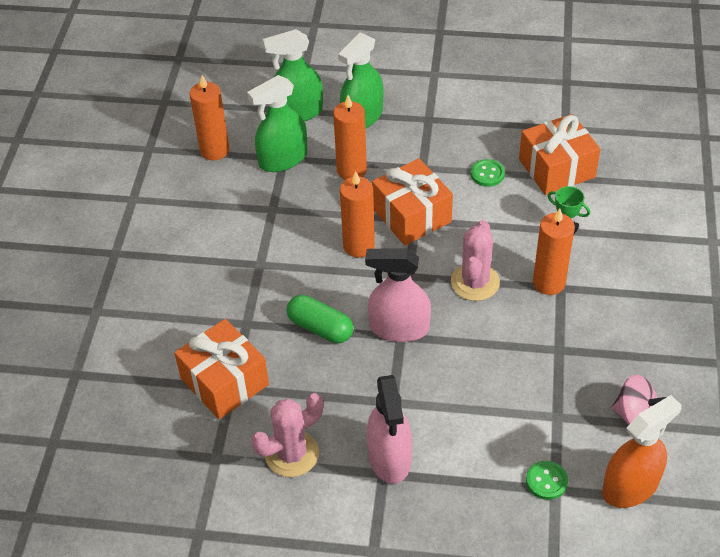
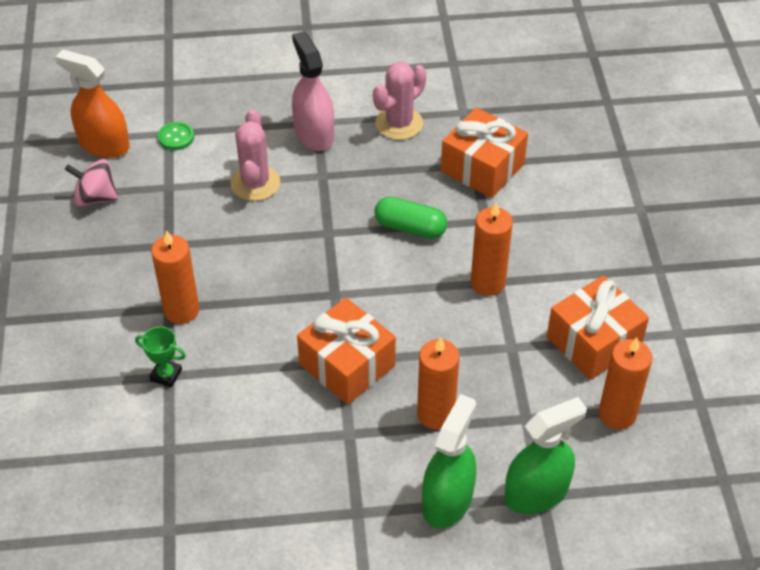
camera: 165 degrees right, 0 degrees up
green spray bottle [247,75,307,172] -> none
orange candle [340,171,375,258] -> orange candle moved to [471,202,513,296]
pink spray bottle [365,248,431,342] -> none
pink cactus [451,220,500,301] -> pink cactus moved to [231,110,280,201]
green button [471,159,505,187] -> none
orange gift [519,114,601,195] -> orange gift moved to [547,276,649,380]
orange spray bottle [602,395,681,508] -> orange spray bottle turned 75 degrees clockwise [55,49,130,158]

